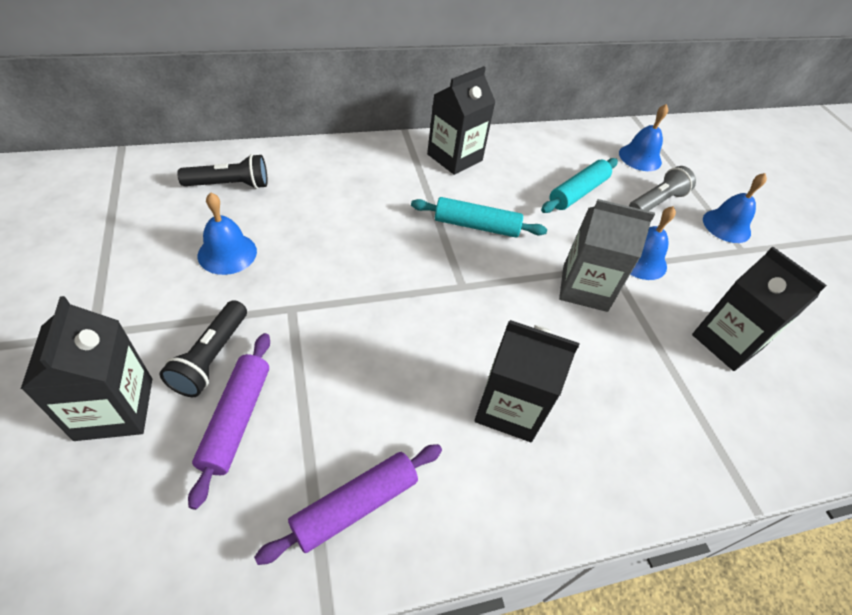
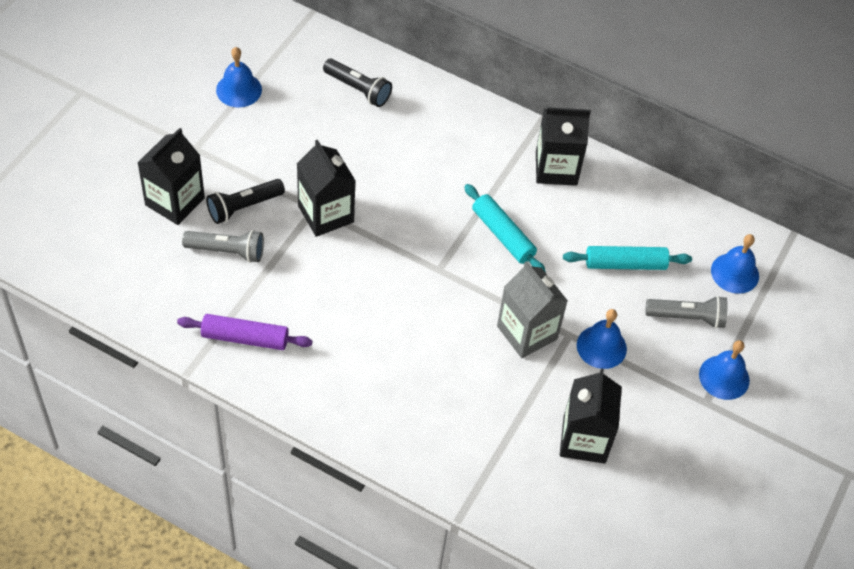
camera: 45 degrees right, 5 degrees up
purple rolling pin [188,333,270,510] -> grey flashlight [182,230,264,263]
blue bell [198,193,257,275] -> blue bell moved to [216,47,262,108]
black carton [475,320,580,442] -> black carton moved to [297,140,355,237]

